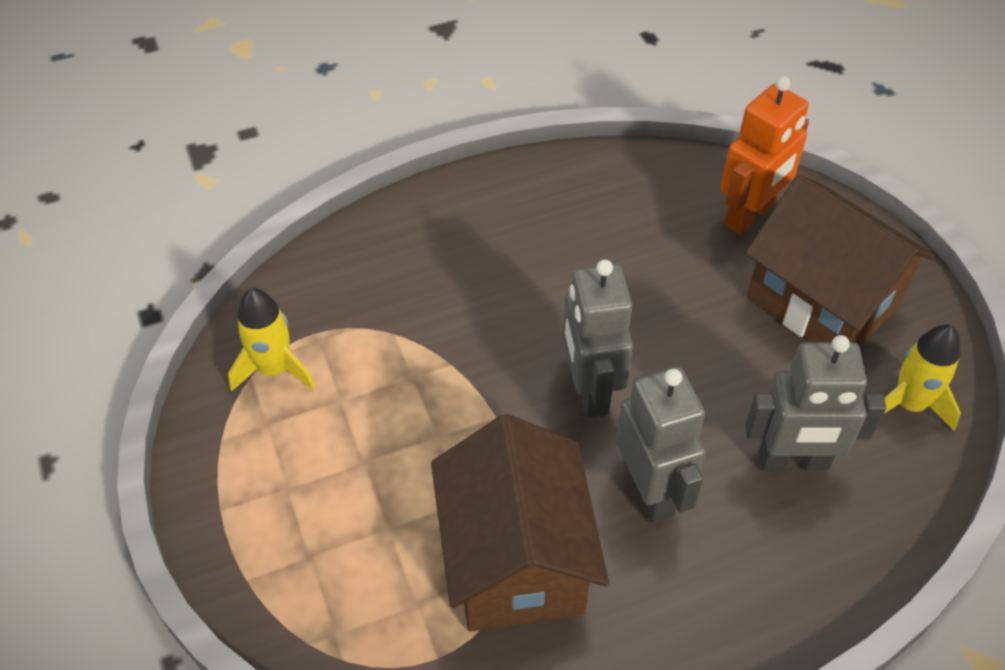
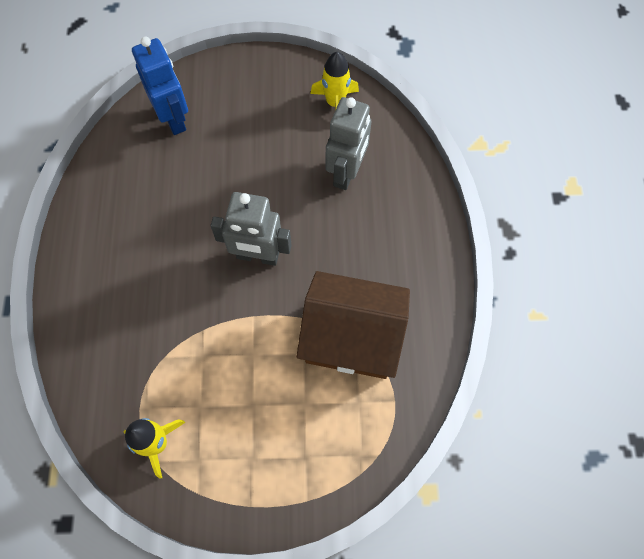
camera: 70 degrees left, 15 degrees up
grey robot [616,367,705,523] -> none
orange robot [720,76,809,235] -> blue robot [132,37,188,135]
brown house [745,174,935,347] -> none

